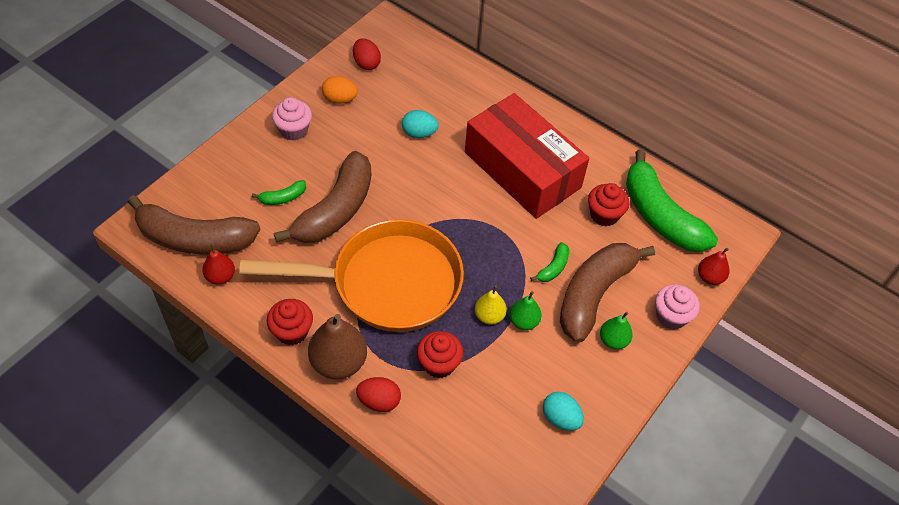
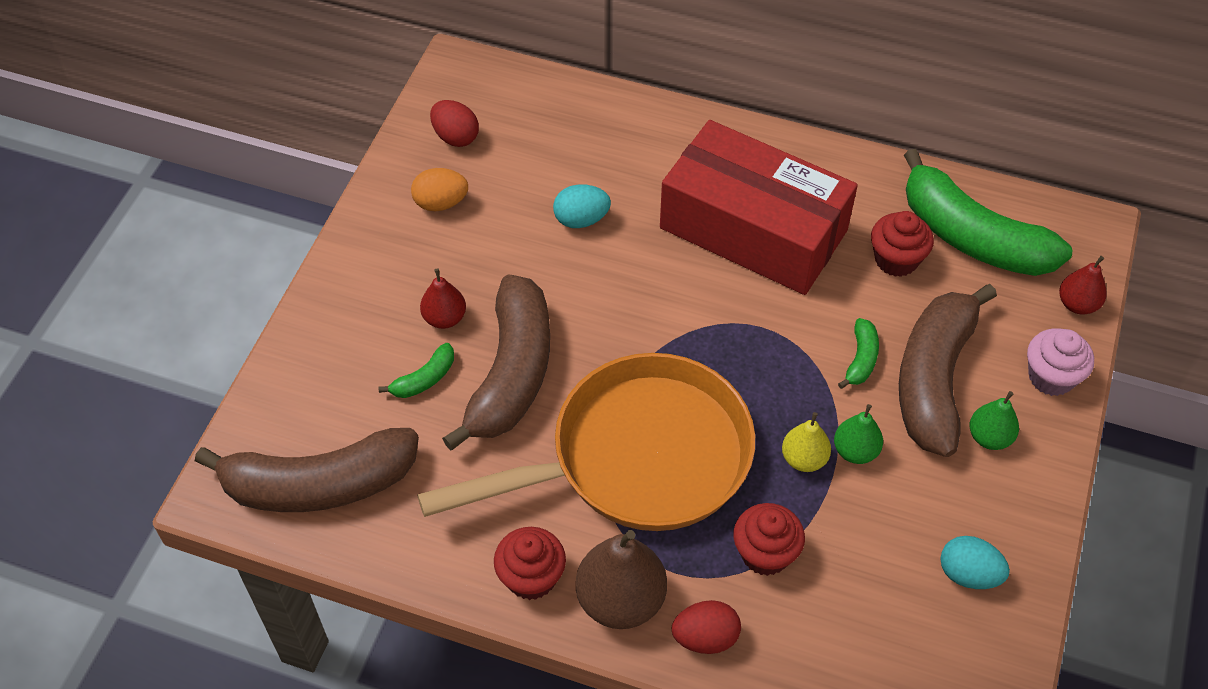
camera: 15 degrees left, 0 degrees up
red pear [202,244,235,285] -> red pear moved to [420,268,466,329]
pink cupcake [272,97,312,141] -> none

